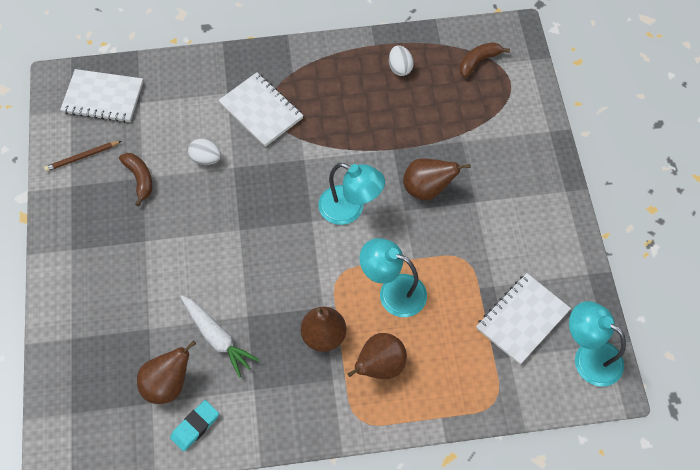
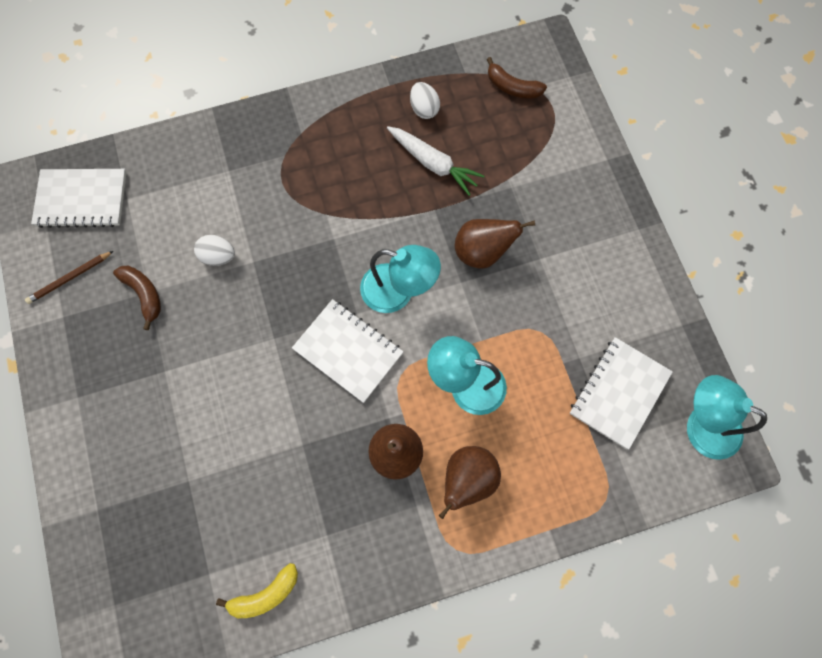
camera: 10 degrees left, 10 degrees up
brown pear [137,341,196,404] -> none
turquoise eraser [170,400,219,452] -> yellow banana [216,563,298,618]
white carrot [180,295,259,378] -> white carrot moved to [387,126,484,196]
white notebook [218,72,304,147] -> white notebook moved to [292,299,404,403]
brown banana [460,42,510,77] -> brown banana turned 105 degrees counterclockwise [487,57,547,99]

